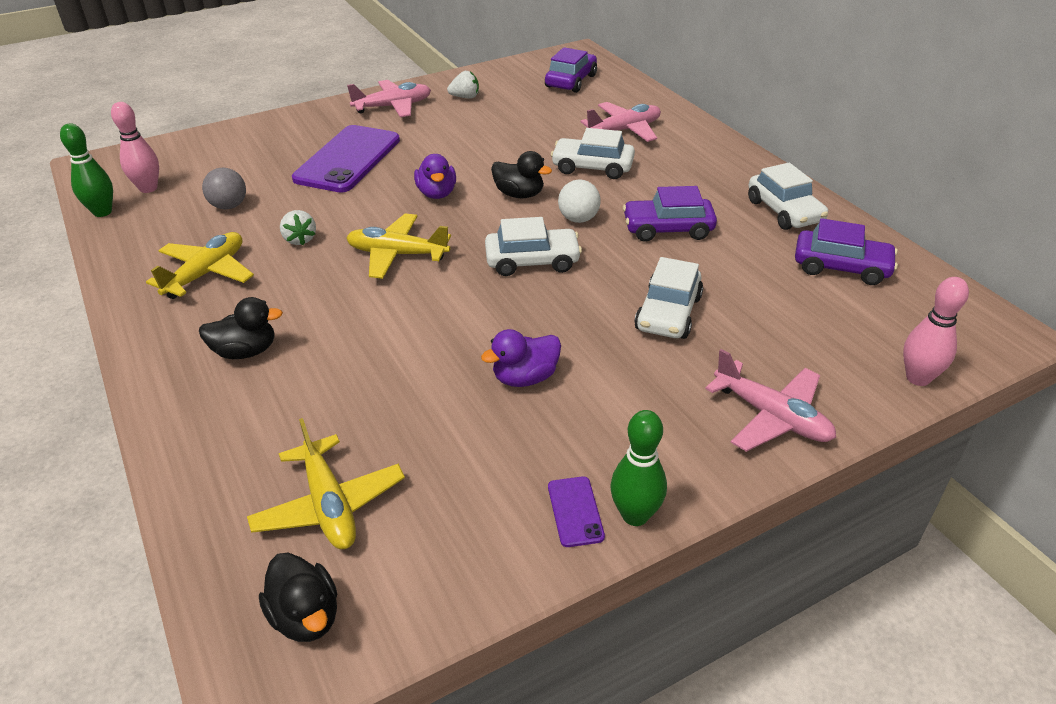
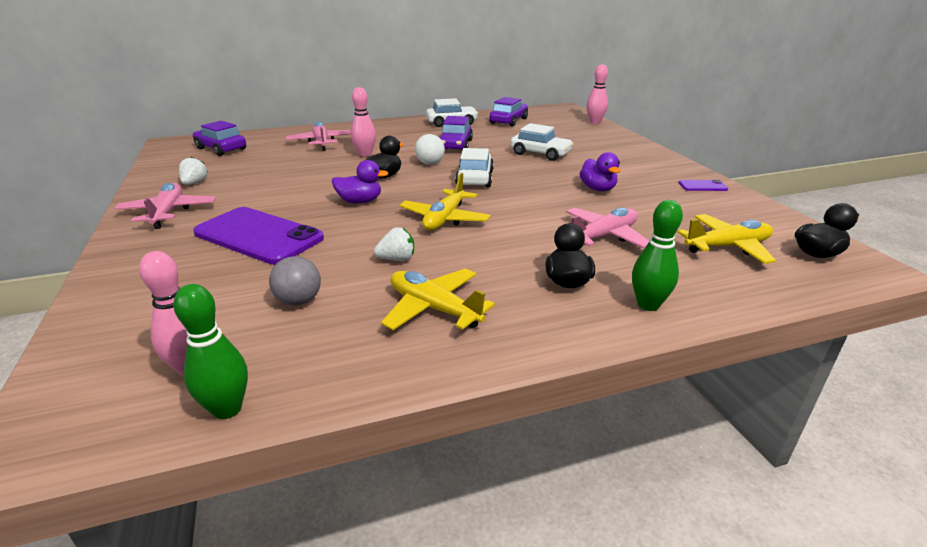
camera: 80 degrees left, 10 degrees down
white car [551,128,635,179] -> pink bowling pin [351,87,376,157]
green bowling pin [610,410,667,526] -> green bowling pin moved to [632,200,683,311]
pink plane [705,349,836,452] -> pink plane moved to [566,207,649,249]

